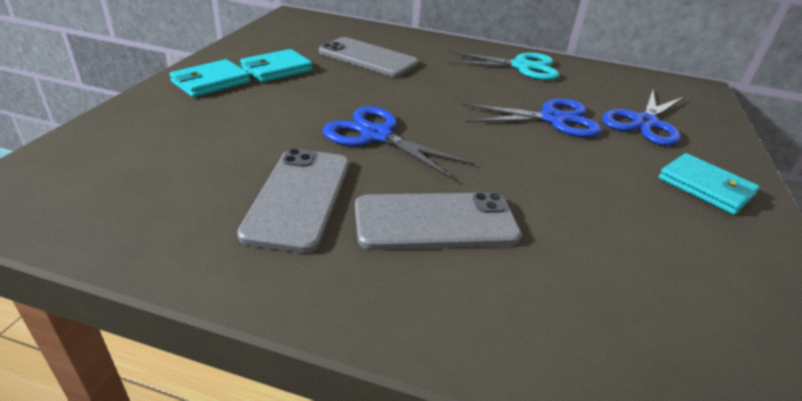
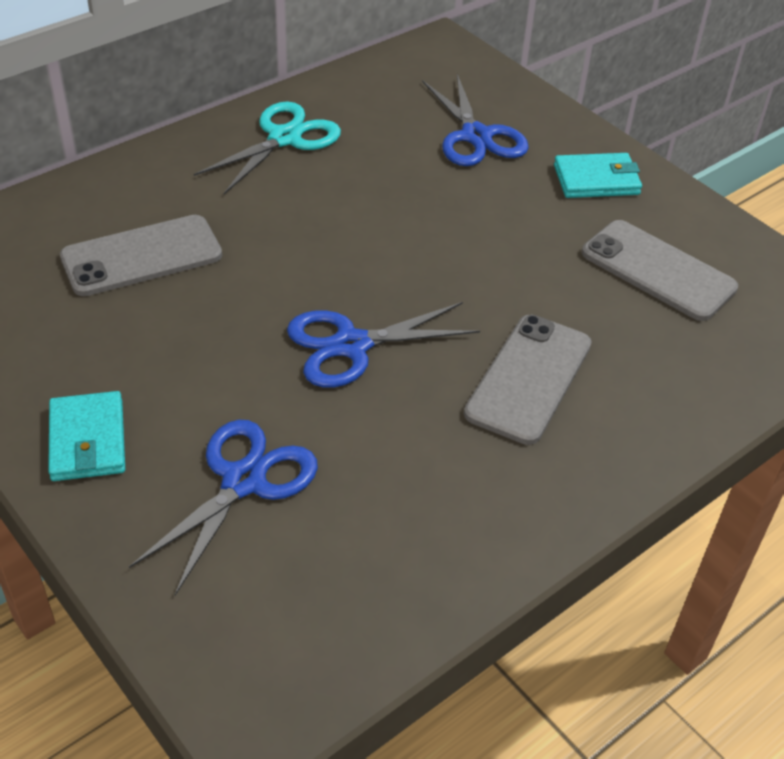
camera: 55 degrees left, 10 degrees up
grey phone [237,148,349,253] -> grey phone moved to [582,220,738,321]
turquoise wallet [240,49,313,82] -> none
blue scissors [461,98,602,137] -> blue scissors moved to [129,420,318,595]

